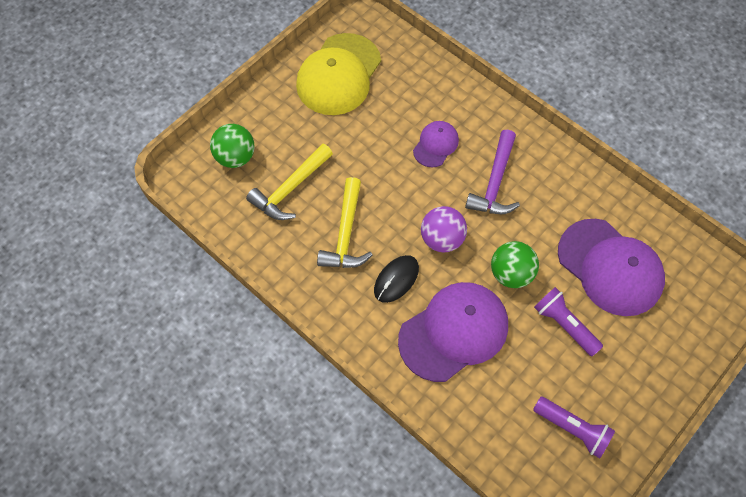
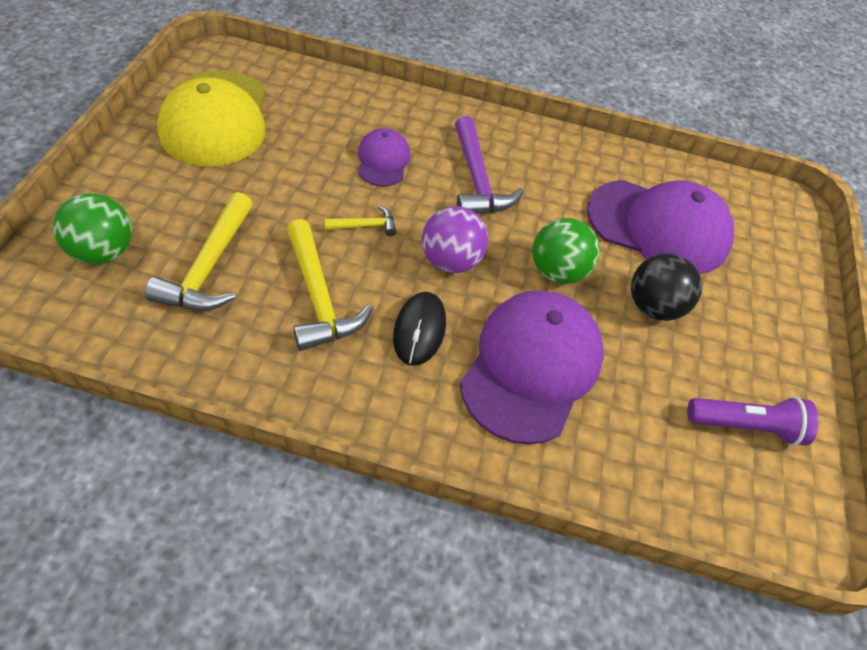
camera: 35 degrees left, 10 degrees down
purple flashlight [534,287,603,356] -> black ball [631,253,702,321]
none -> yellow hammer [324,205,397,236]

